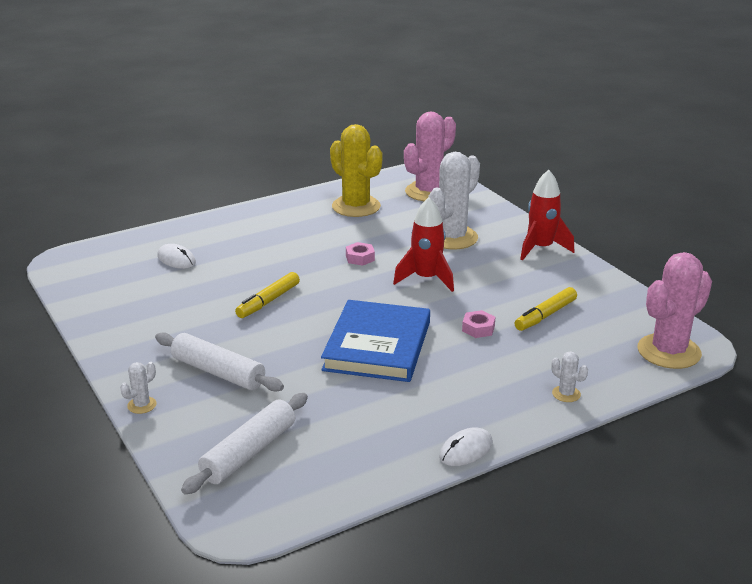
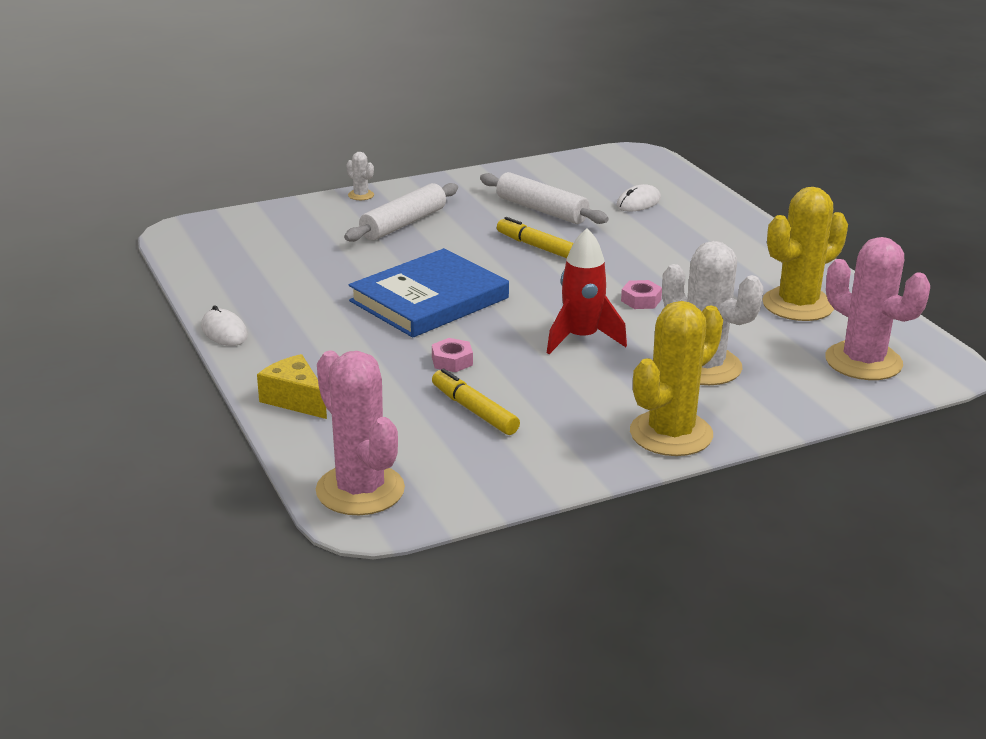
camera: 95 degrees right, 0 degrees up
white rolling pin [181,393,308,495] -> white rolling pin moved to [480,172,609,224]
blue book [321,300,430,382] -> blue book turned 60 degrees counterclockwise [349,248,509,338]
red rocket [520,170,574,261] -> yellow cactus [630,301,723,456]
white cactus [551,351,588,402] -> yellow cheese [257,354,327,419]

